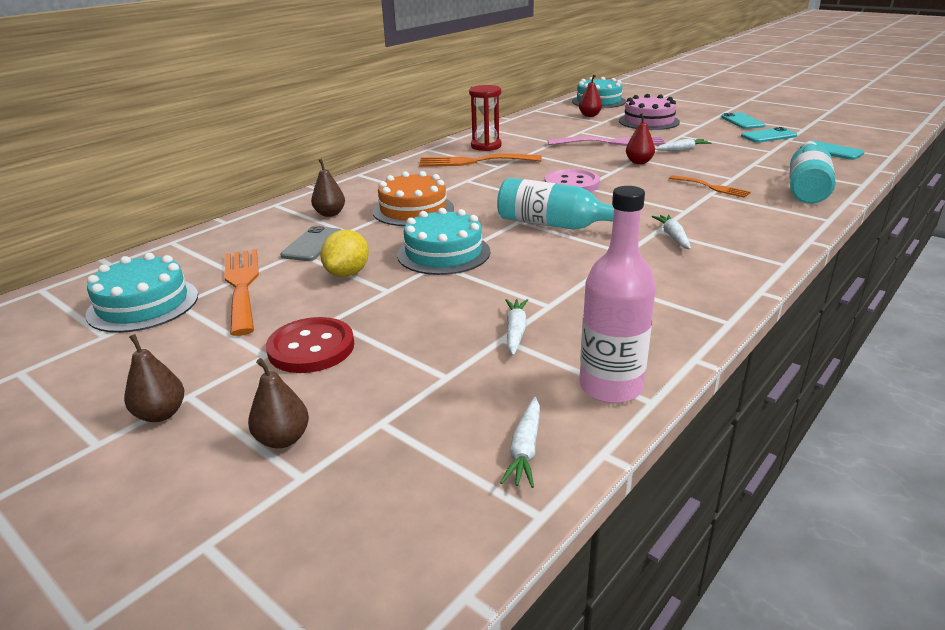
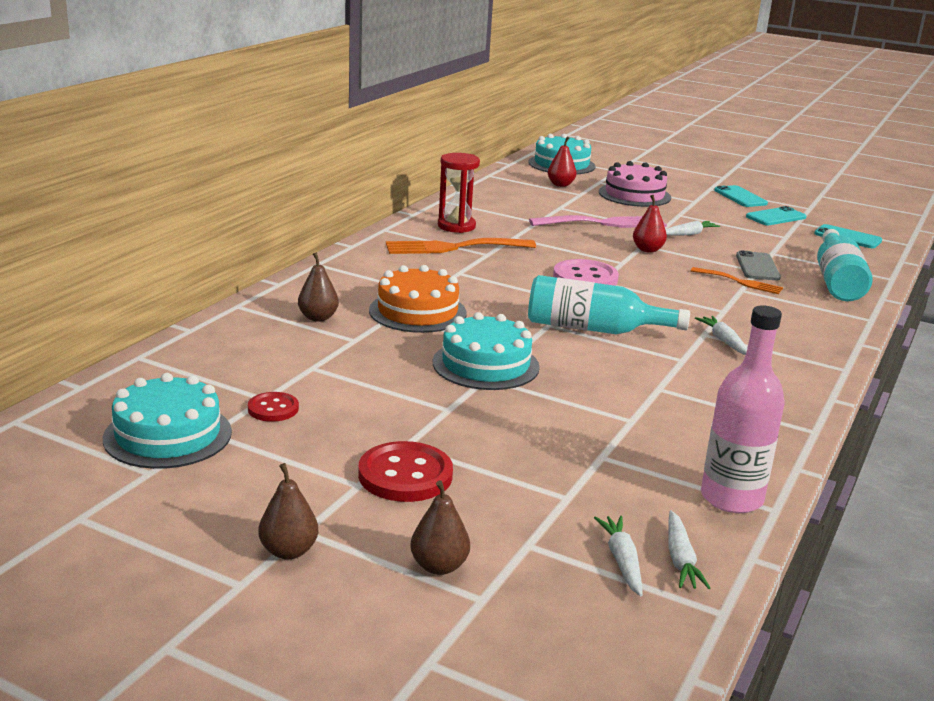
camera: 15 degrees left, 5 degrees down
orange fork [224,249,259,336] -> red button [248,392,299,422]
grey phone [280,226,341,261] -> grey phone moved to [736,250,781,280]
yellow lemon [320,230,369,277] -> none
white carrot [505,299,528,356] -> white carrot moved to [594,516,643,597]

